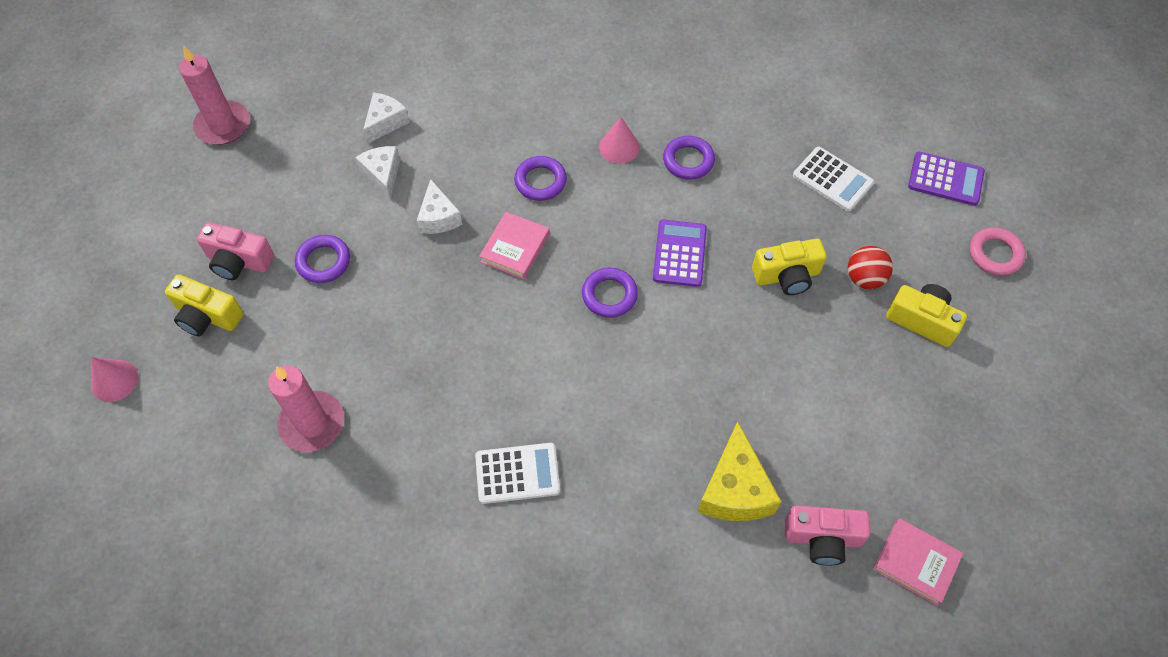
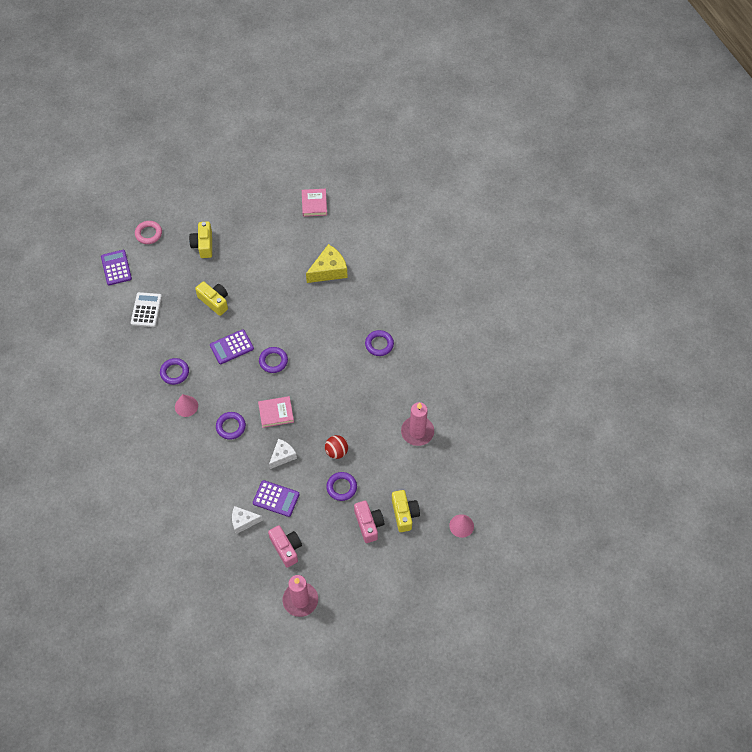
camera: 125 degrees left, 0 degrees up
white cheese [355,146,400,200] -> purple calculator [253,480,300,517]
white calculator [475,443,560,504] -> purple ring [365,330,394,356]
pink camera [785,505,870,565] -> pink camera moved to [268,525,302,568]
red ball [848,246,893,289] -> red ball moved to [325,435,348,459]

